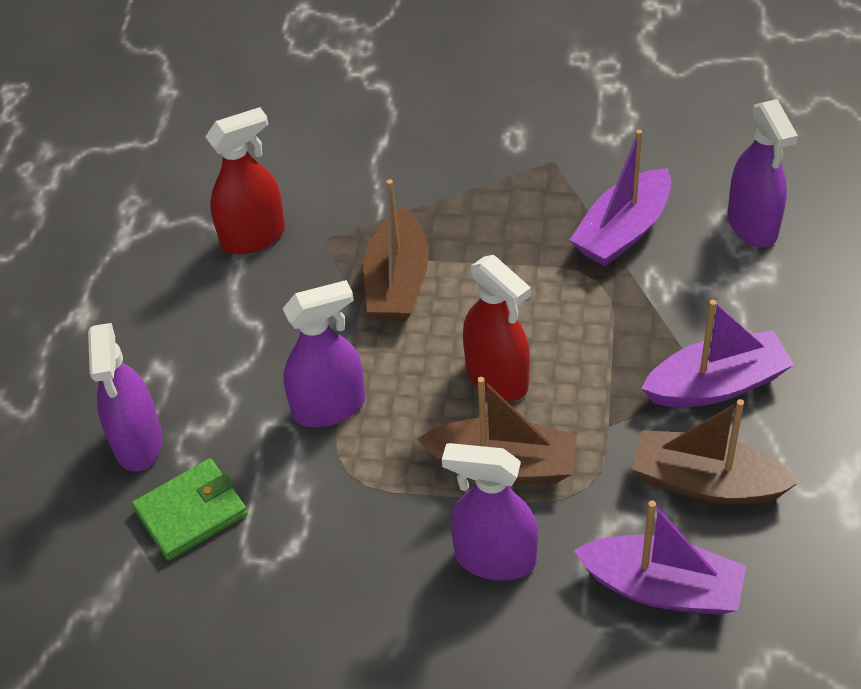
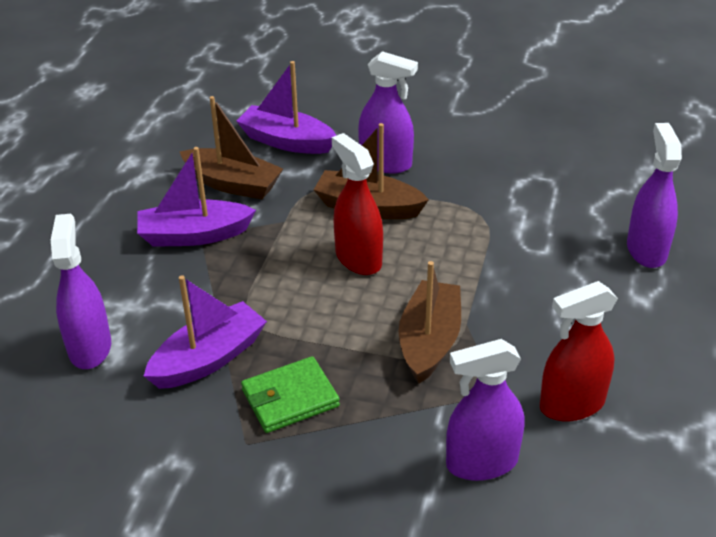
camera: 175 degrees left, 10 degrees down
green wallet [132,458,248,560] -> green wallet moved to [241,356,340,433]
purple spray bottle [282,280,365,427] -> purple spray bottle moved to [446,339,524,481]

